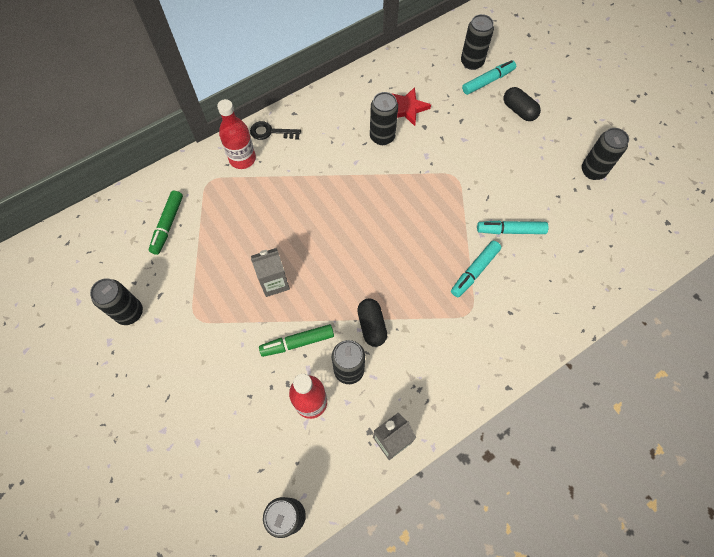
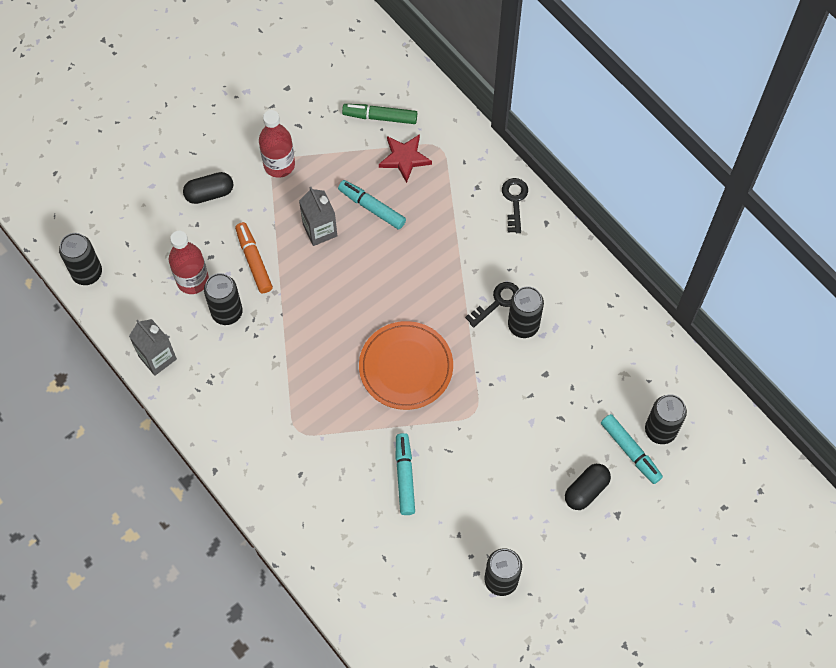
camera: 85 degrees right, 0 degrees up
black can [90,278,143,325] -> none
red bottle [217,99,256,169] -> red bottle moved to [259,110,295,178]
green marker [259,324,334,357] -> orange marker [235,222,273,293]
black capsule [357,299,387,347] -> black capsule moved to [183,172,234,204]
red star [391,87,431,126] -> red star moved to [379,134,432,183]
turquoise marker [451,241,501,298] -> turquoise marker moved to [338,180,406,229]
none -> orange plate [359,321,453,410]
none -> black key [465,282,519,328]

